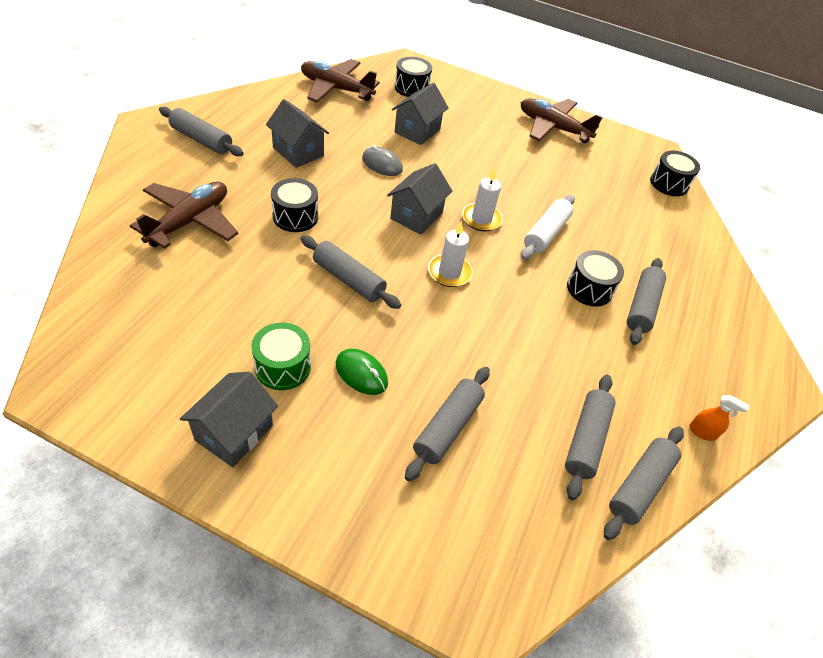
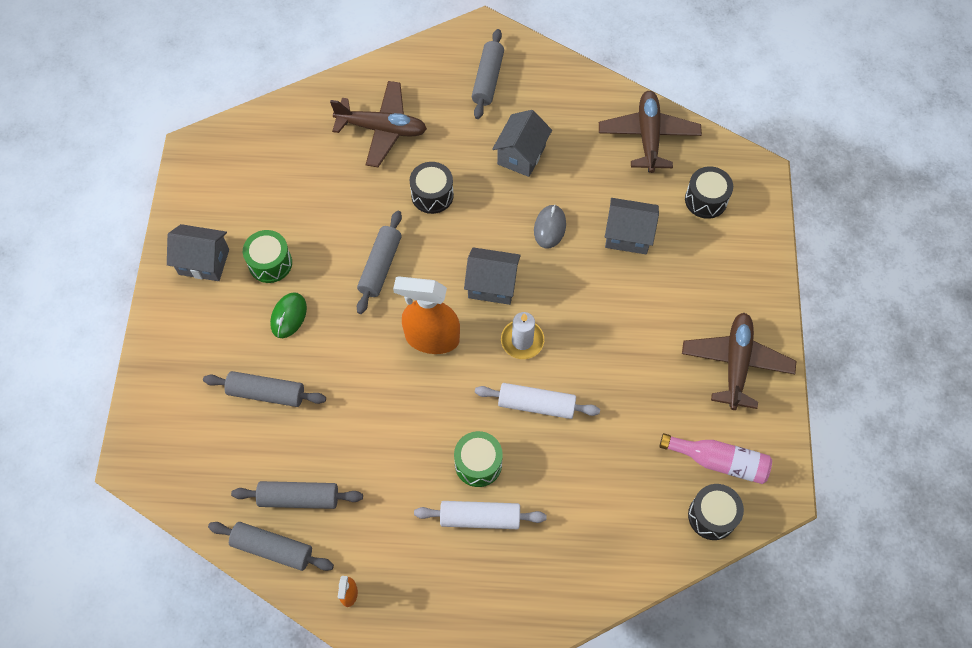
camera: 75 degrees right, 15 degrees up
white candle [428,221,473,287] -> orange spray bottle [393,276,460,354]
black drum [567,250,624,307] -> green drum [454,431,503,487]
grey rolling pin [627,258,666,345] -> white rolling pin [414,501,547,529]
none -> pink bottle [659,433,772,484]

